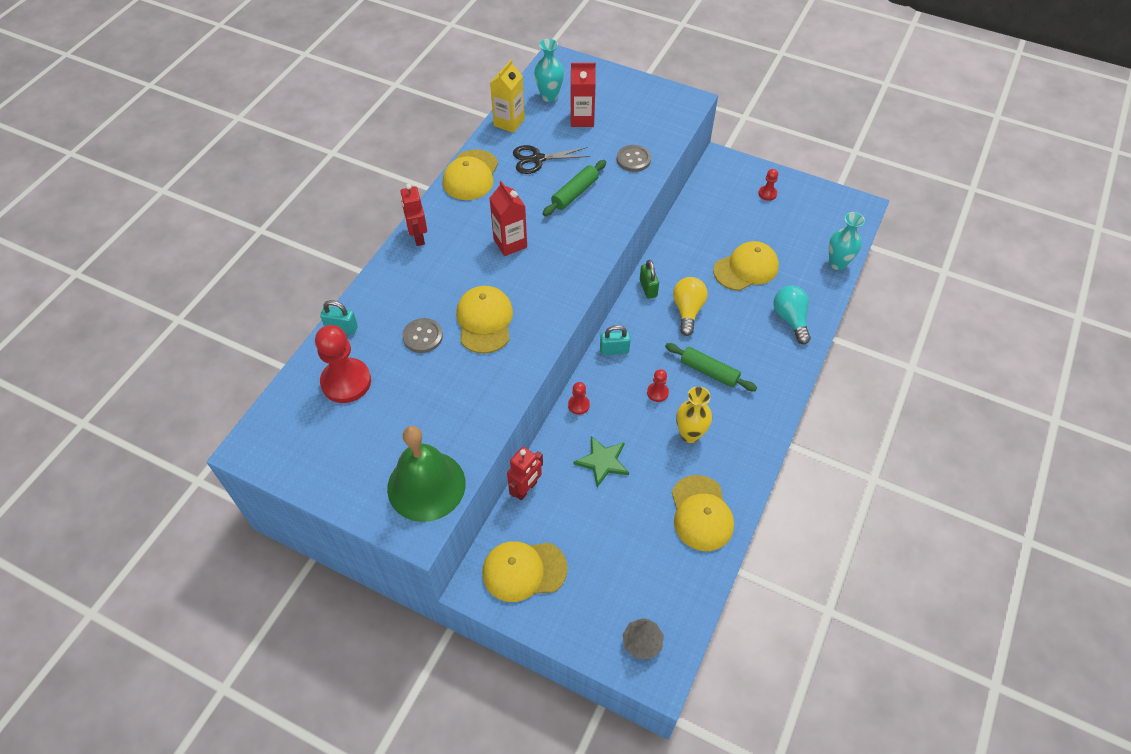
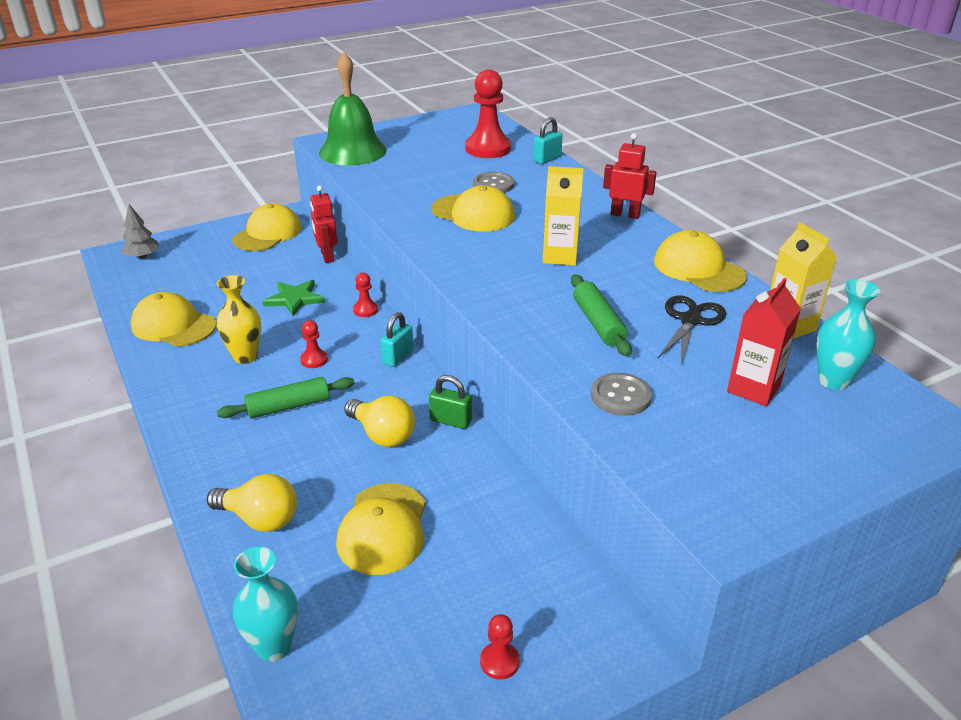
camera: 125 degrees right, 20 degrees down
red carton [489,181,527,256] -> yellow carton [543,166,584,266]
turquoise light bulb [774,285,811,344] -> yellow light bulb [207,474,297,532]

